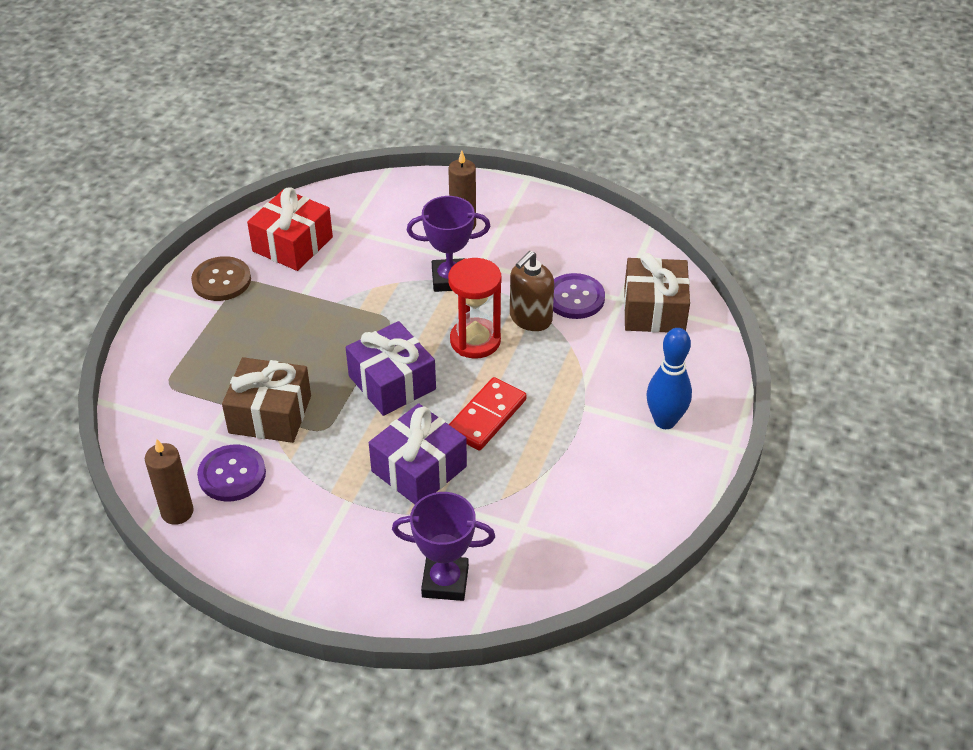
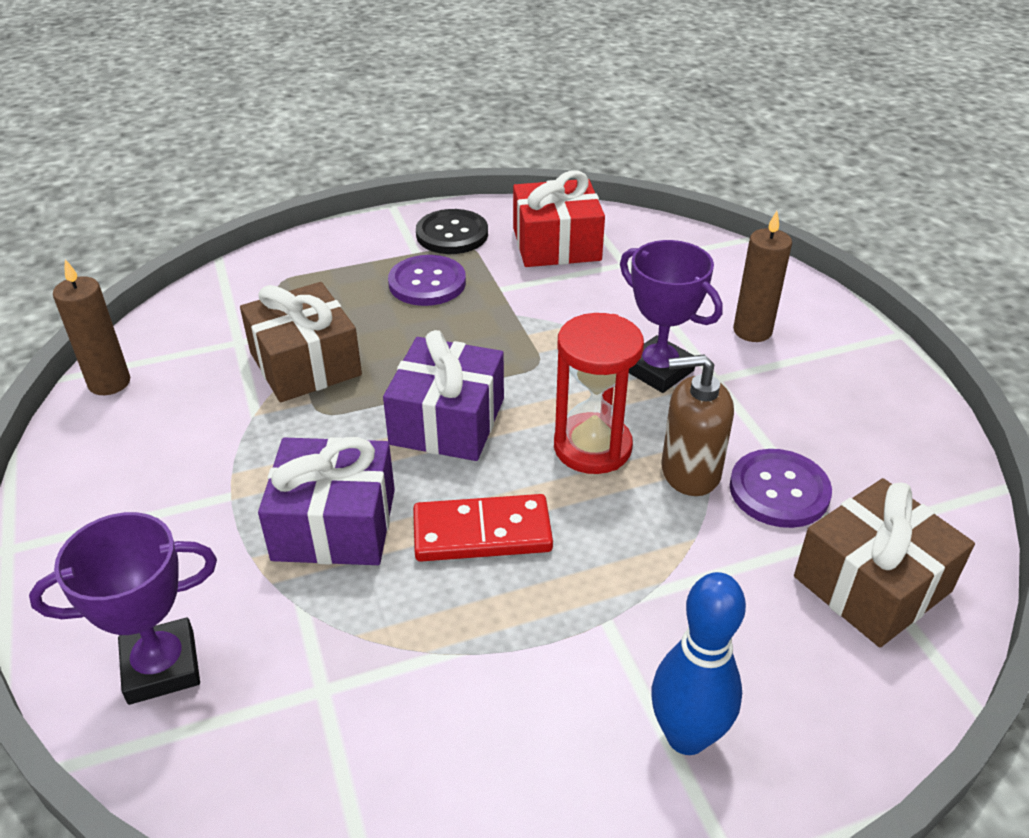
camera: 50 degrees right, 5 degrees down
brown button [191,256,251,301] -> black button [416,209,488,254]
purple button [197,445,266,502] -> purple button moved to [388,255,466,306]
purple trophy [392,492,495,601] -> purple trophy turned 75 degrees counterclockwise [29,512,217,705]

